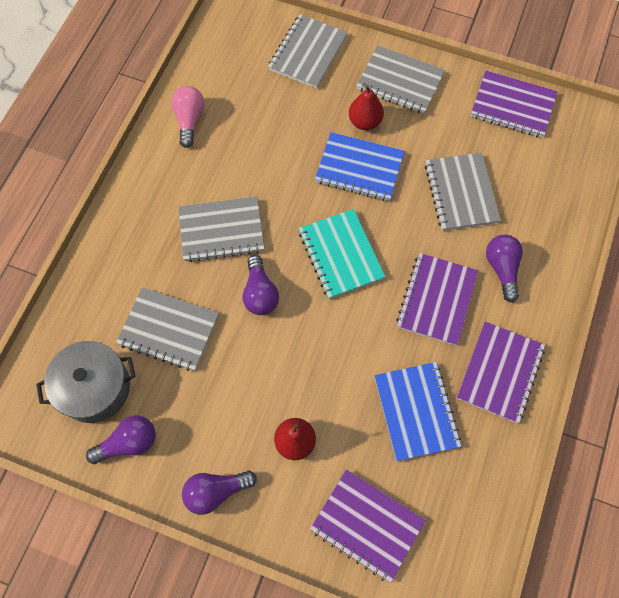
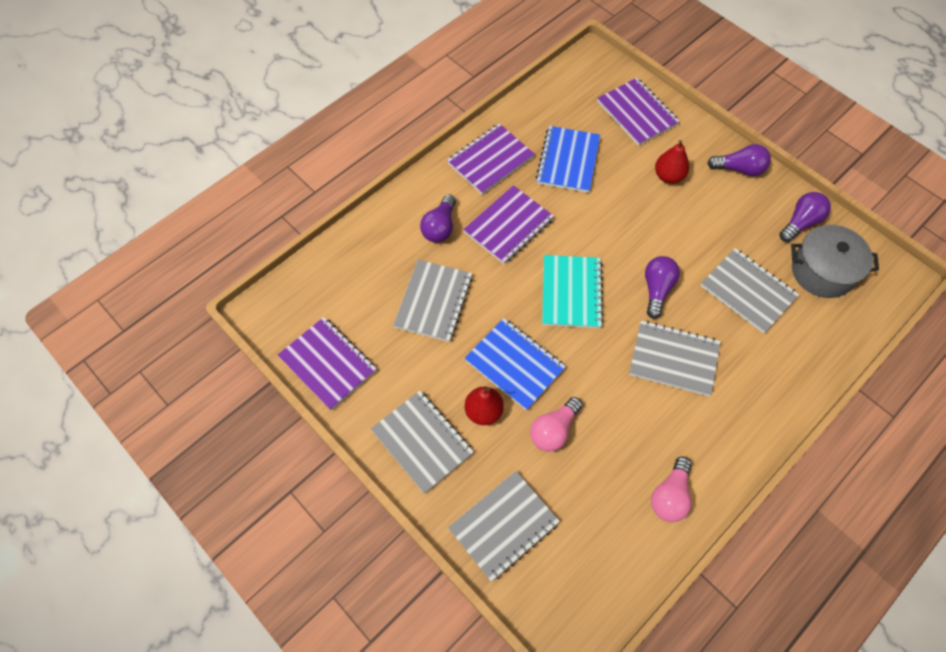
camera: 155 degrees left, 5 degrees down
purple light bulb [86,415,156,464] -> purple light bulb turned 135 degrees clockwise [779,192,831,242]
none -> pink light bulb [530,397,583,452]

